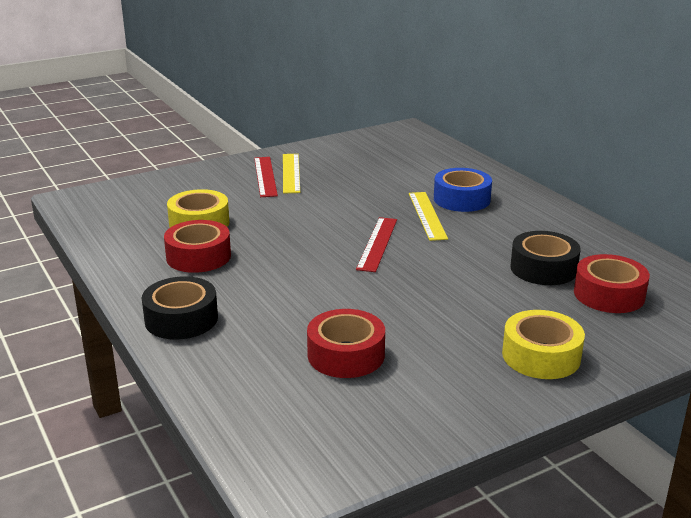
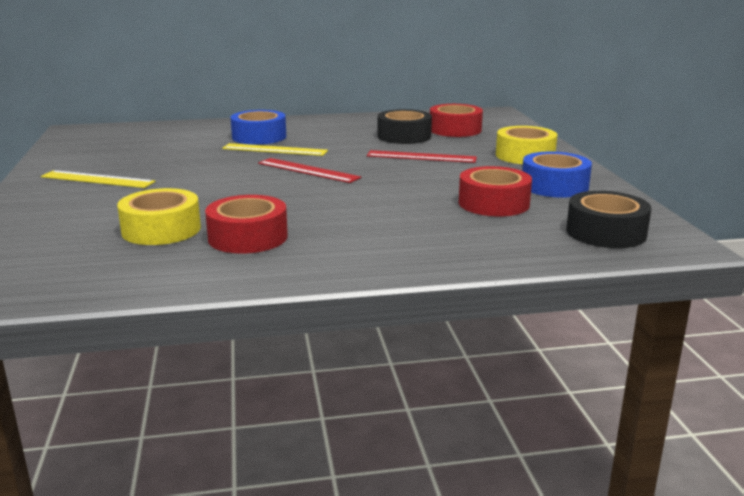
camera: 70 degrees left, 5 degrees down
black tape [142,276,218,340] -> black tape moved to [566,191,652,248]
red ruler [254,157,278,197] -> red ruler moved to [367,150,477,163]
none -> blue tape [522,152,592,198]

